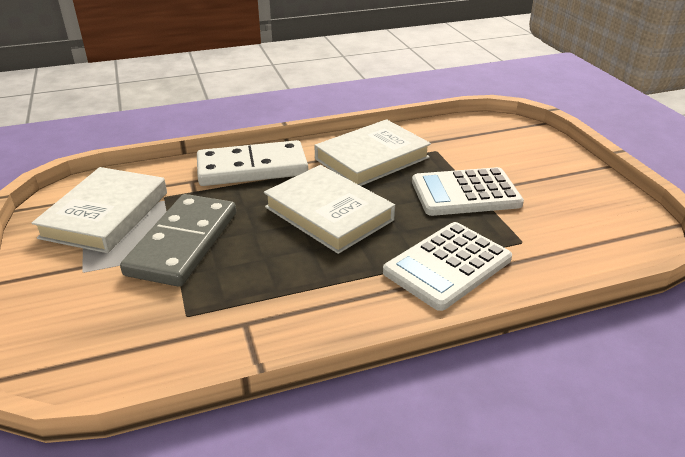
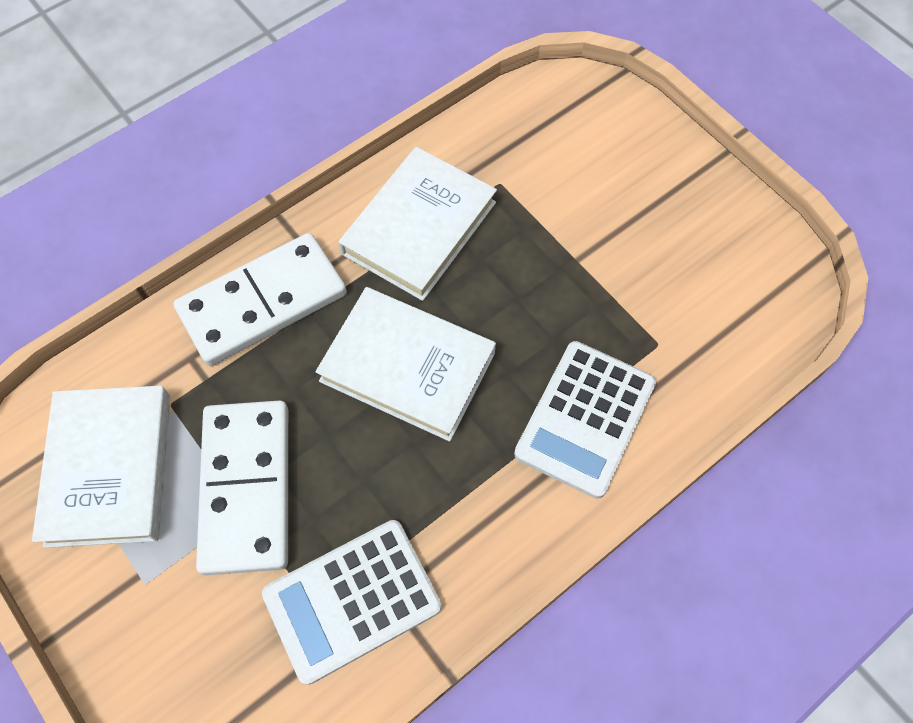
camera: 20 degrees left, 30 degrees up
grey domino [120,194,236,287] -> white domino [196,400,288,576]
white calculator [412,167,524,216] -> white calculator moved to [262,520,442,685]

